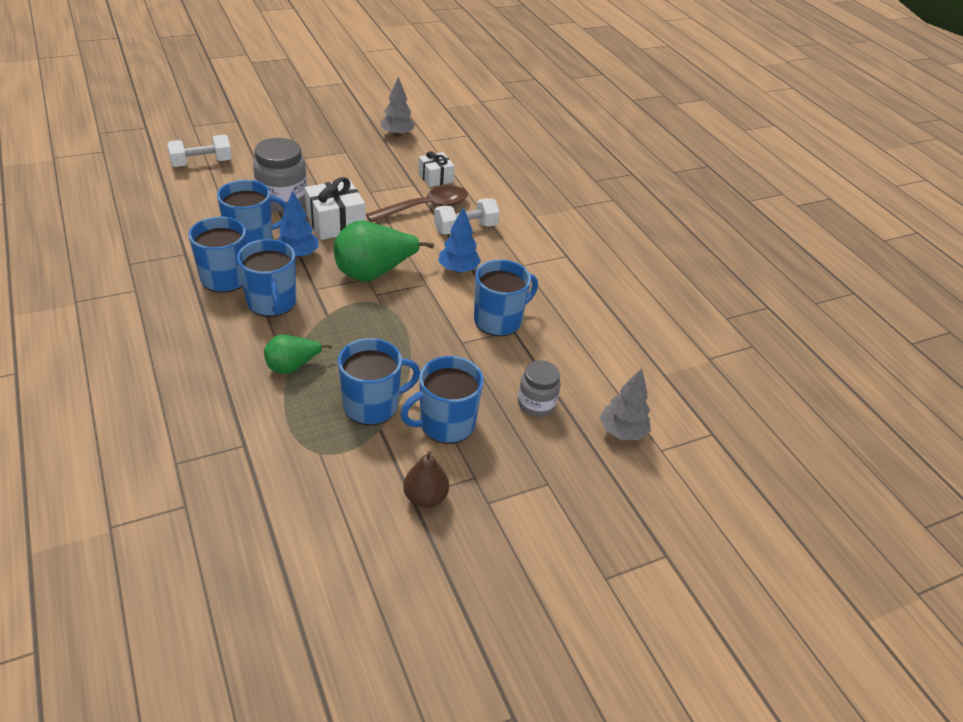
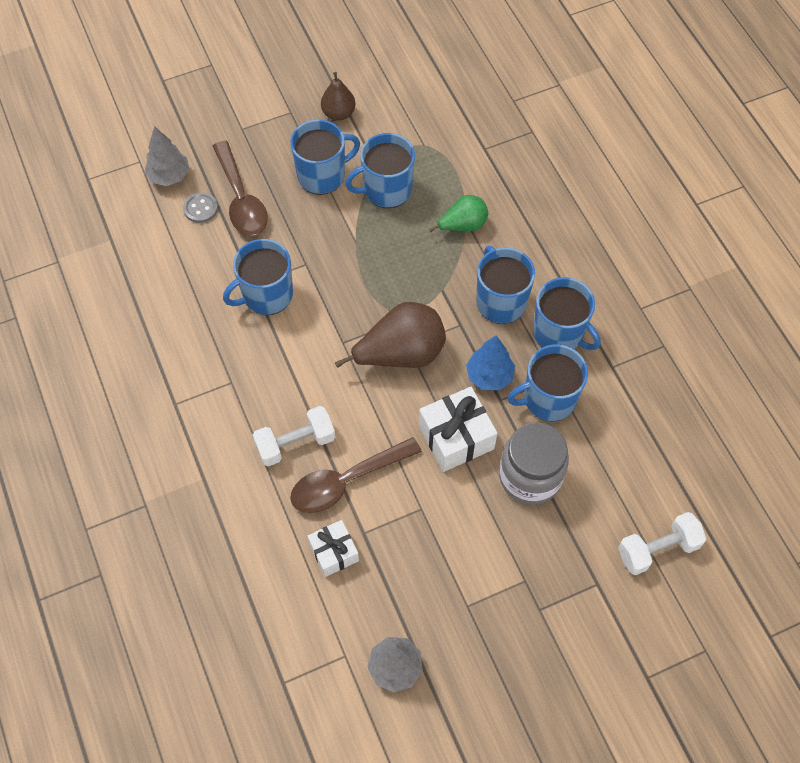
camera: 175 degrees left, 20 degrees up
green pear [334,220,434,282] -> brown pear [335,302,446,368]
blue tree [438,207,481,273] -> none
grey jar [518,360,561,417] -> brown spoon [213,141,268,236]
none -> grey button [183,192,218,223]

